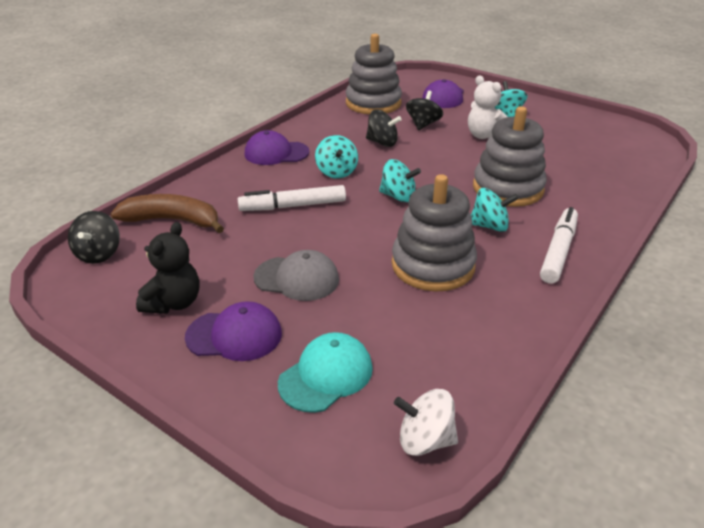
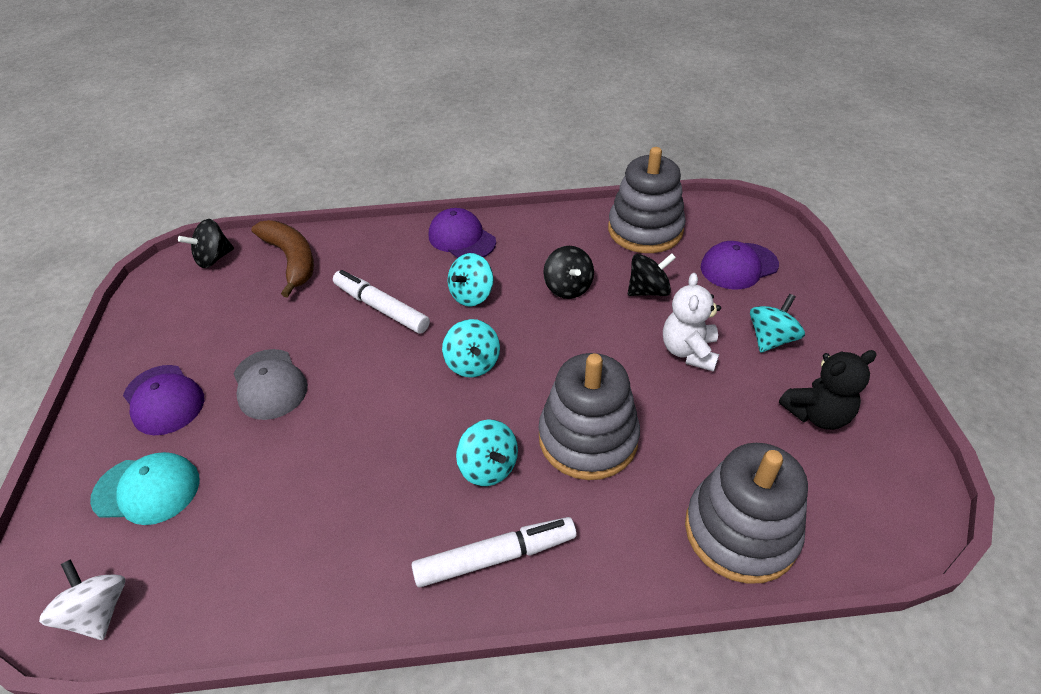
camera: 50 degrees right, 10 degrees up
black teddy bear [136,222,200,314] -> black teddy bear moved to [779,350,877,430]
grey stacking toy [392,174,477,291] -> grey stacking toy moved to [685,443,808,584]

